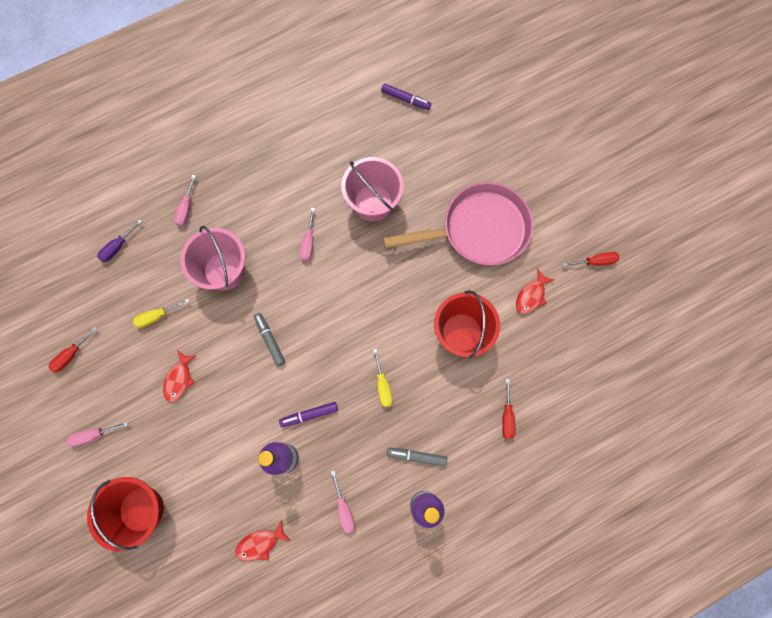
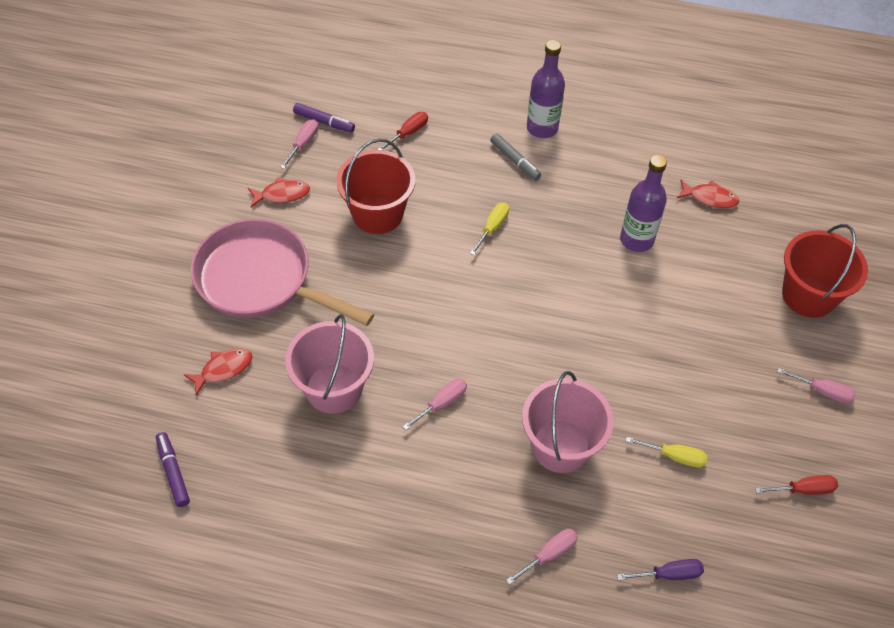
camera: 140 degrees left, 20 degrees down
red fish [163,350,197,402] -> red fish moved to [184,348,253,396]
grey marker [254,313,285,366] -> none
purple marker [279,402,338,427] -> purple marker moved to [293,103,355,133]
pink screwdriver [331,470,355,533] -> pink screwdriver moved to [280,119,318,169]
red screwdriver [563,252,619,267] -> none

